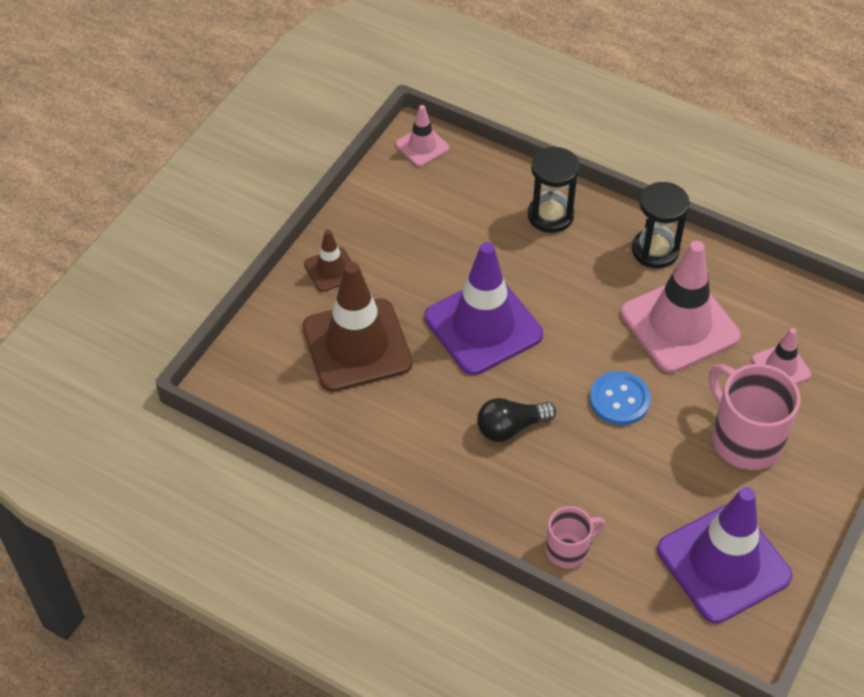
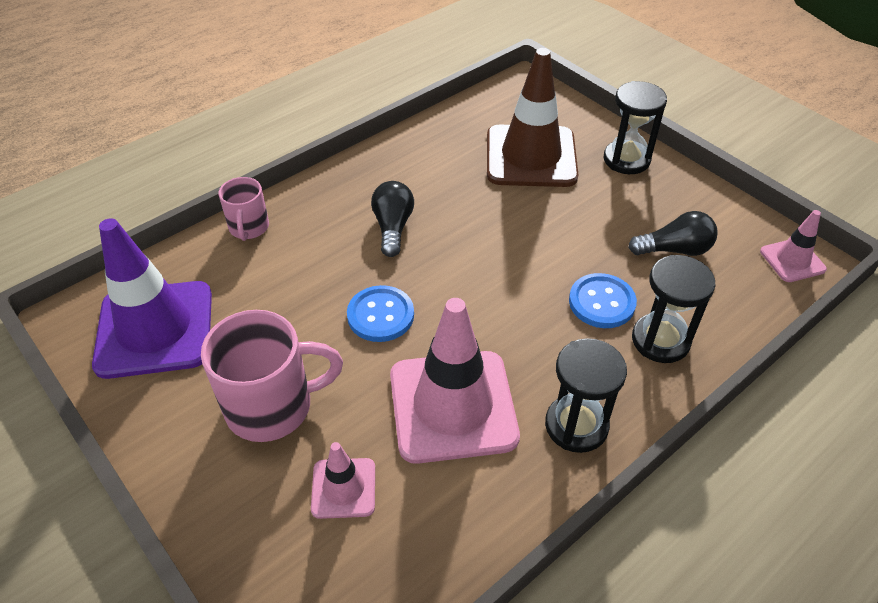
camera: 110 degrees right, 5 degrees down
brown traffic cone [304,230,352,292] -> black hourglass [604,81,667,174]
purple traffic cone [424,242,543,375] -> none
none -> blue button [569,273,637,328]
none -> black light bulb [628,211,718,256]

